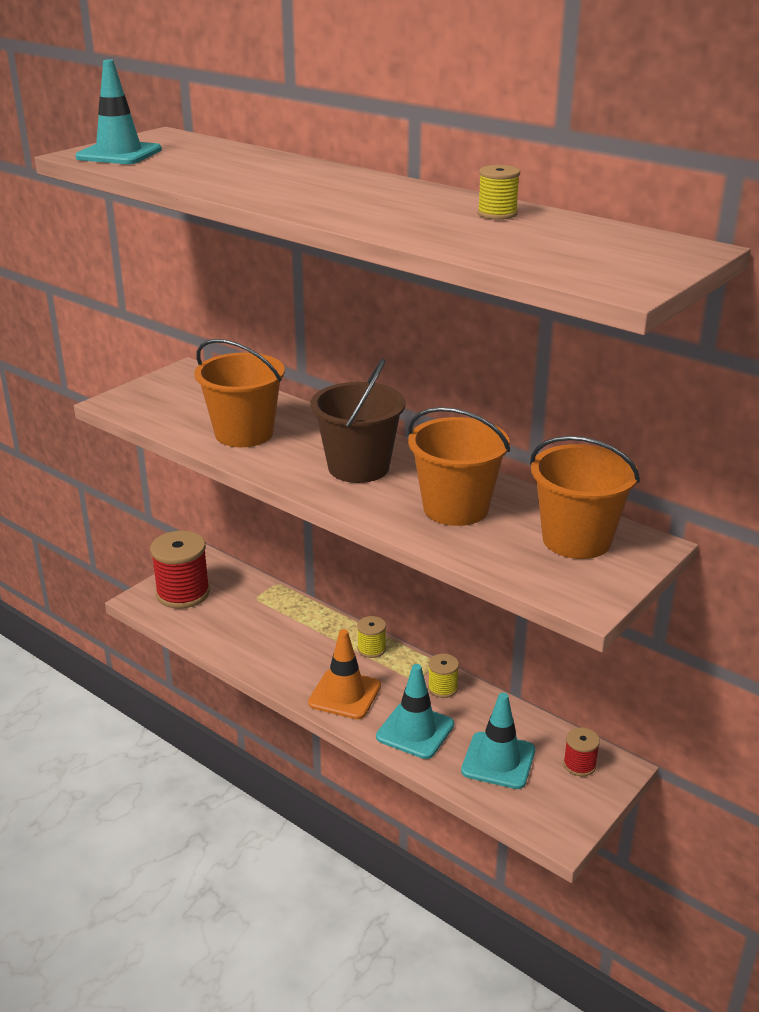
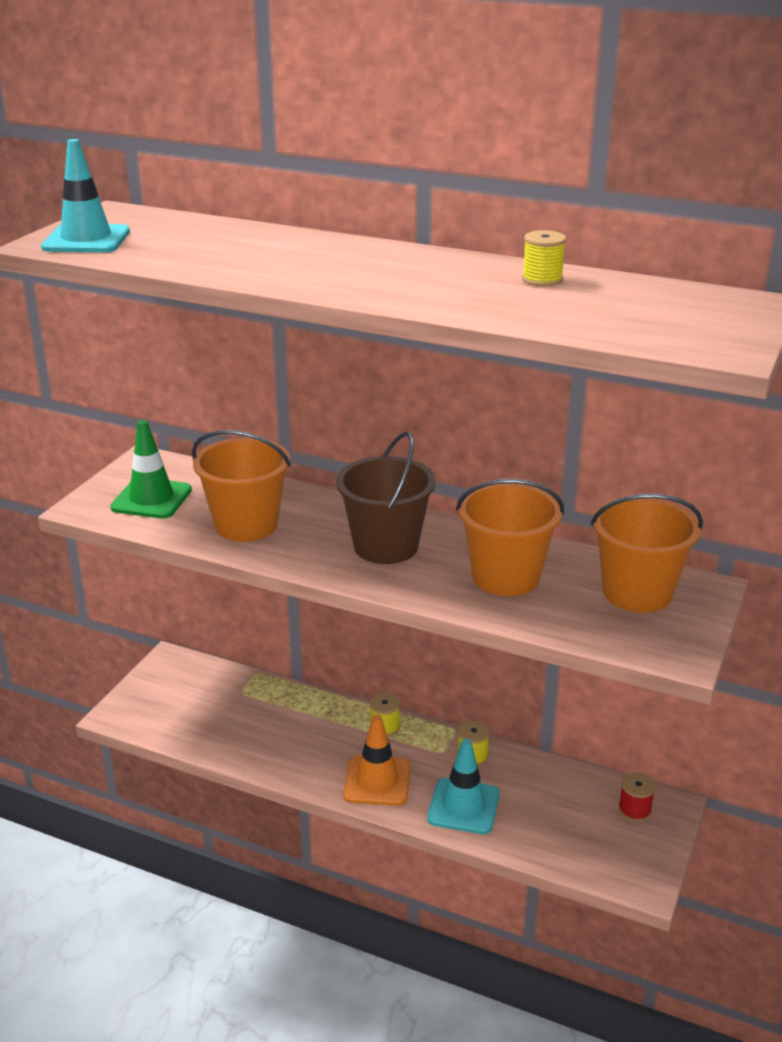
camera: 15 degrees left, 0 degrees up
red spool [150,531,210,609] -> none
turquoise traffic cone [461,693,535,789] -> none
none -> green traffic cone [110,420,192,519]

